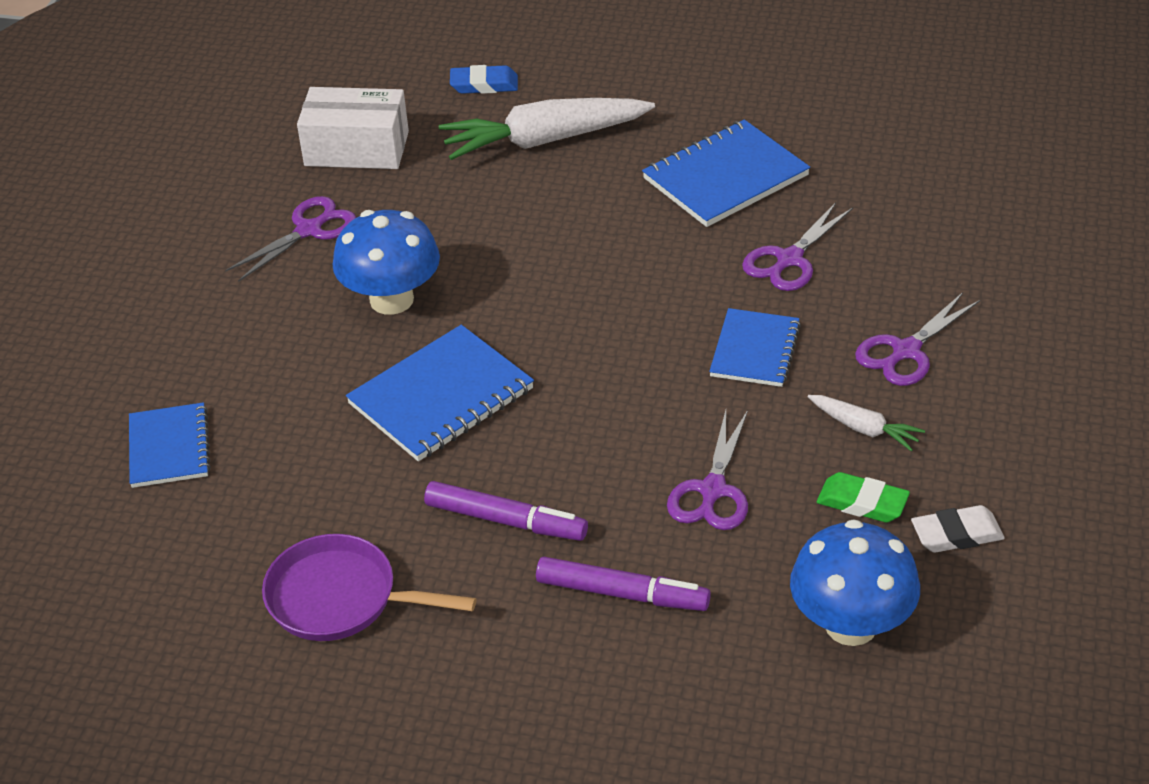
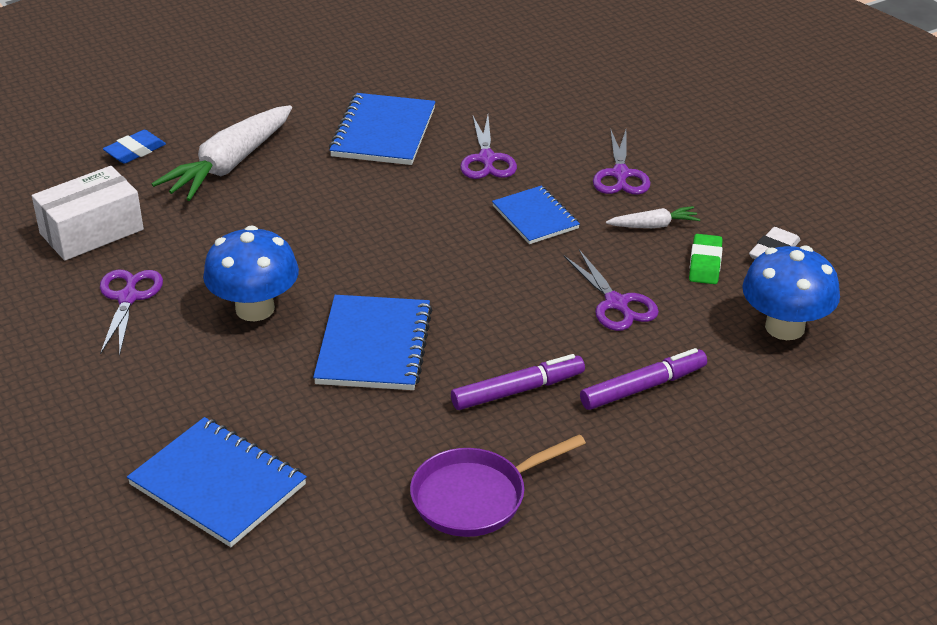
camera: 45 degrees left, 5 degrees down
blue notebook [129,402,211,488] -> blue notebook [127,417,307,547], size x1.54
green eraser [817,472,910,522] -> green eraser turned 60 degrees counterclockwise [689,234,723,284]

